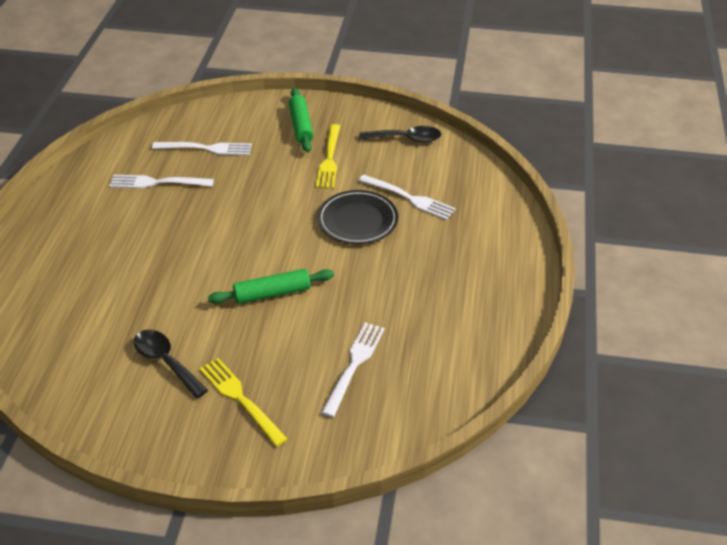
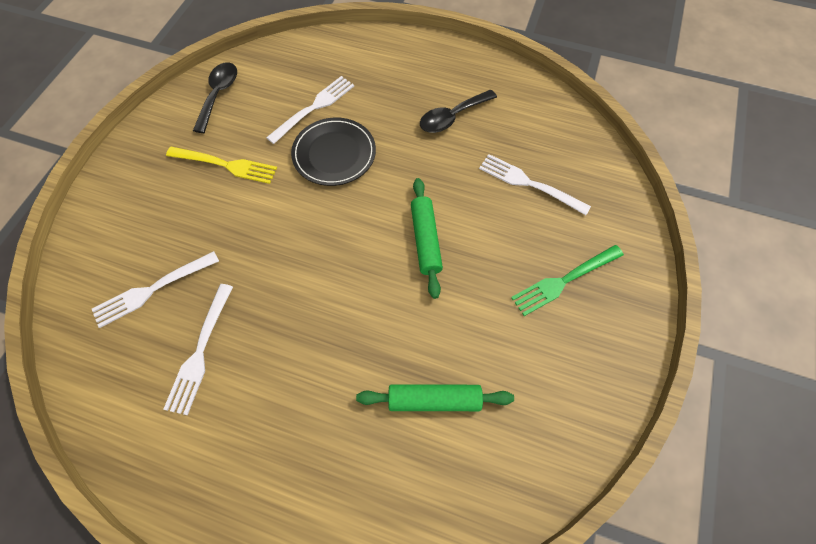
camera: 80 degrees left, 20 degrees up
black spoon [134,330,208,398] -> black spoon moved to [420,90,497,133]
white fork [152,142,252,156] -> white fork turned 135 degrees counterclockwise [92,251,219,328]
yellow fork [200,358,287,447] -> green fork [511,245,624,316]
green rolling pin [289,88,313,152] -> green rolling pin moved to [356,384,514,411]

